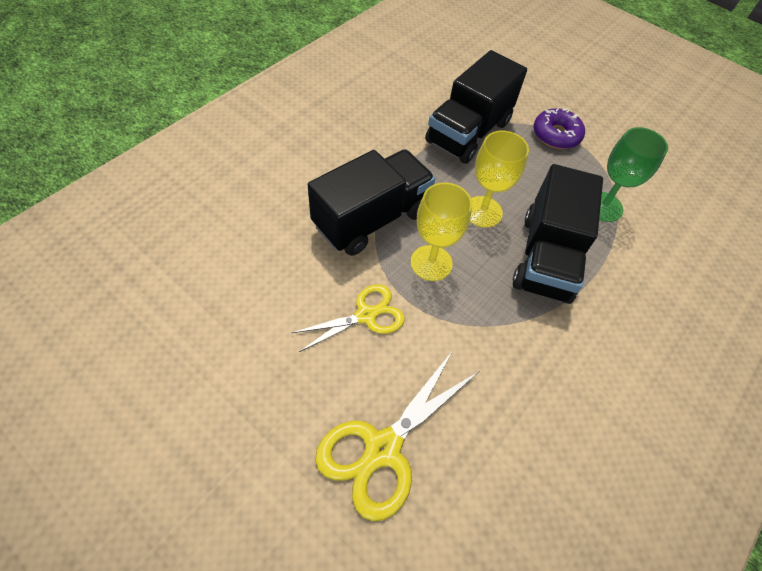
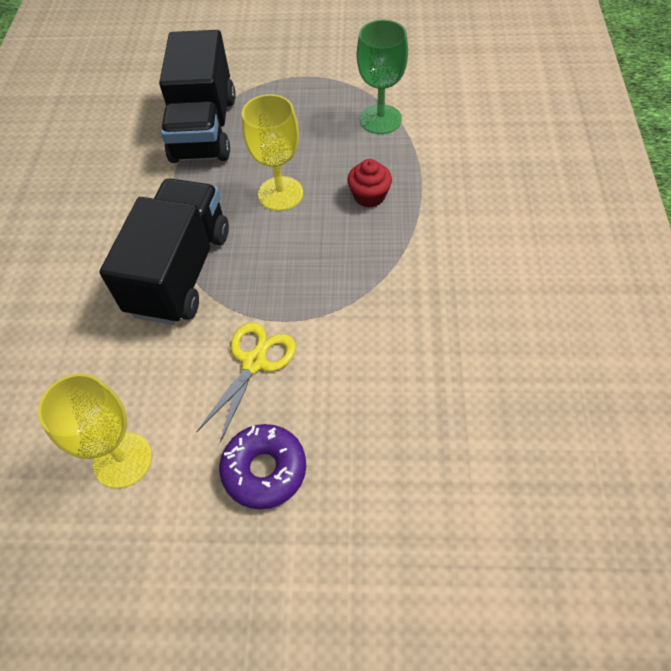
camera: 30 degrees left, 0 degrees up
yellow scissors [315,350,478,521] -> none
yellow goblet [410,182,472,281] -> yellow goblet moved to [38,373,152,489]
black truck [513,164,603,304] -> red cupcake [347,159,392,208]
purple donut [534,108,585,149] -> purple donut moved to [219,424,306,509]

